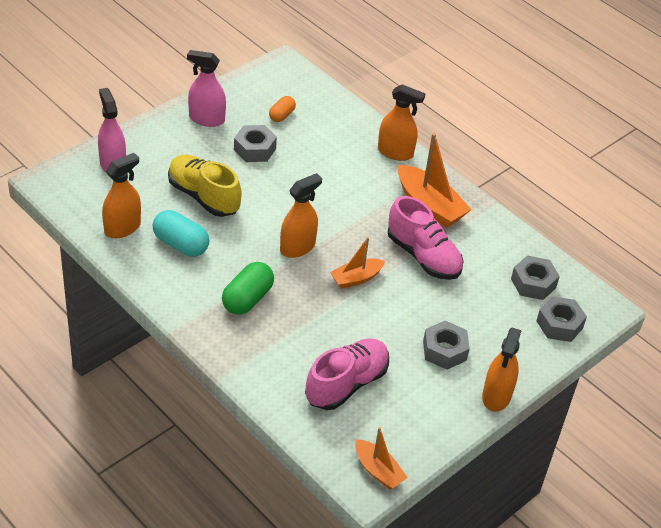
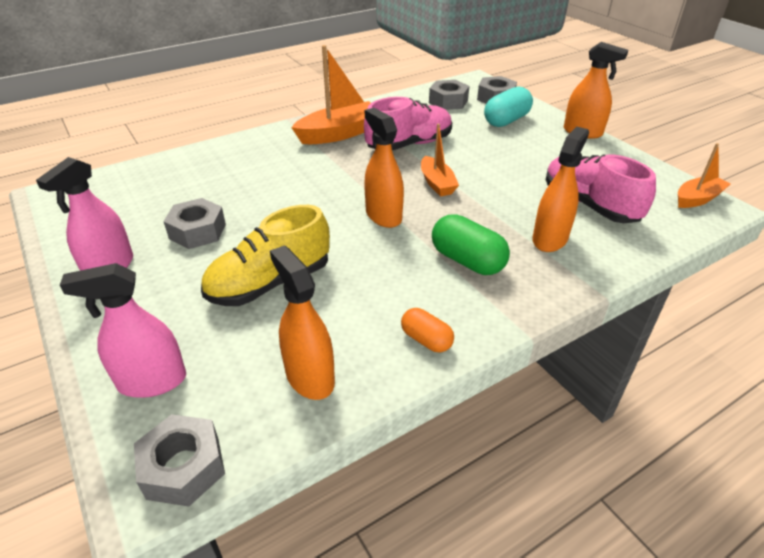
camera: 75 degrees left, 5 degrees down
turquoise capsule [153,210,209,257] -> turquoise capsule moved to [484,87,533,127]
orange capsule [269,96,296,122] -> orange capsule moved to [401,308,454,353]
orange spray bottle [378,84,425,161] -> orange spray bottle moved to [532,126,589,252]
grey nut [423,321,470,370] -> grey nut moved to [134,414,225,506]

